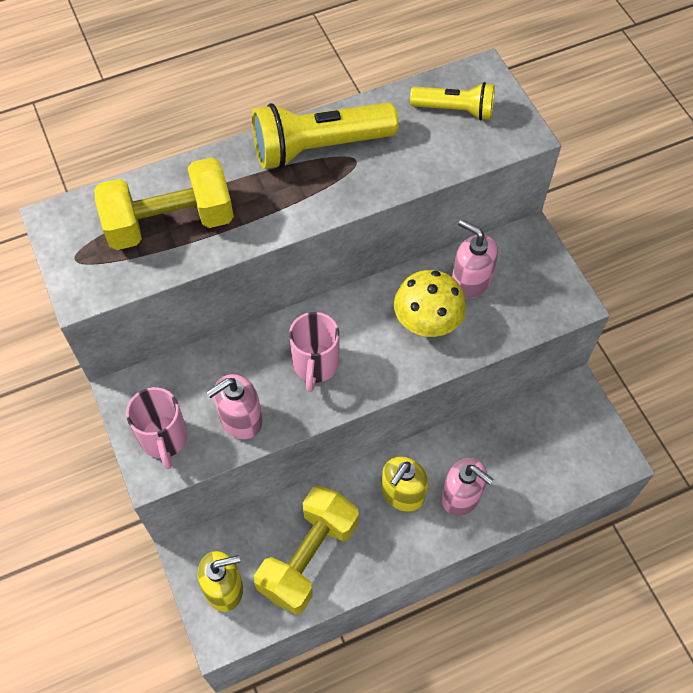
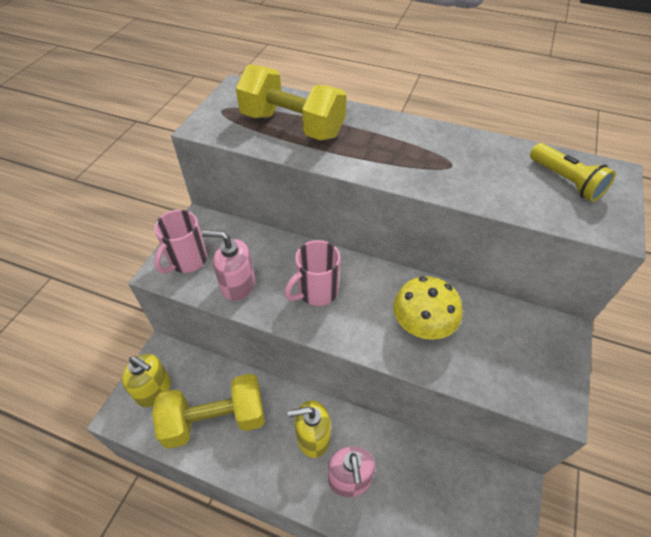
camera: 45 degrees right, 10 degrees down
yellow flashlight [252,102,399,169] -> none
pink soap dispenser [452,219,498,298] -> none

